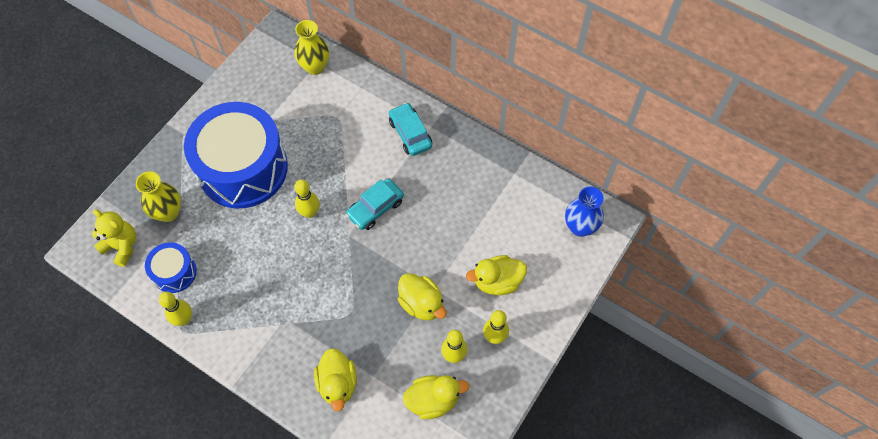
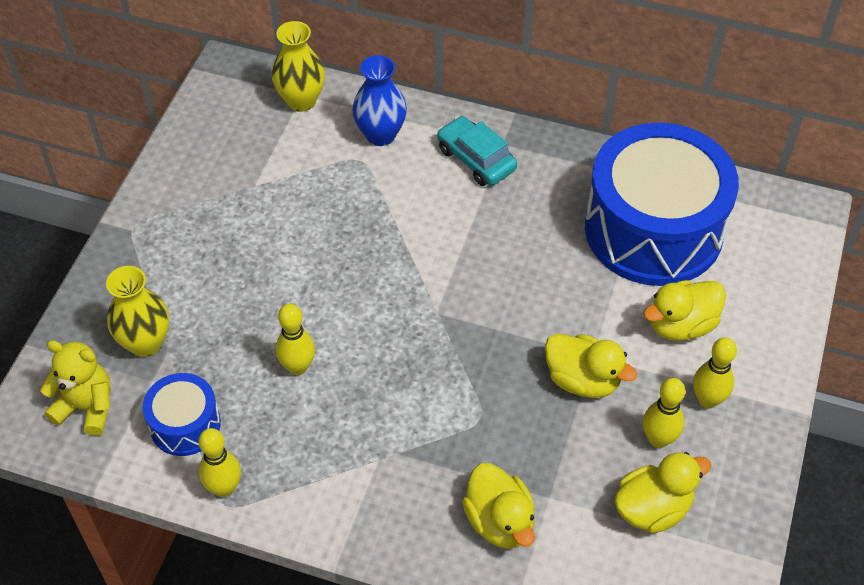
camera: 15 degrees left, 10 degrees down
blue drum [184,102,288,208] -> blue drum moved to [585,122,739,286]
yellow bowling pin [294,179,320,218] -> yellow bowling pin moved to [276,304,315,375]
turquoise car [346,179,404,230] -> none
blue vase [565,187,604,237] -> blue vase moved to [352,55,407,146]

